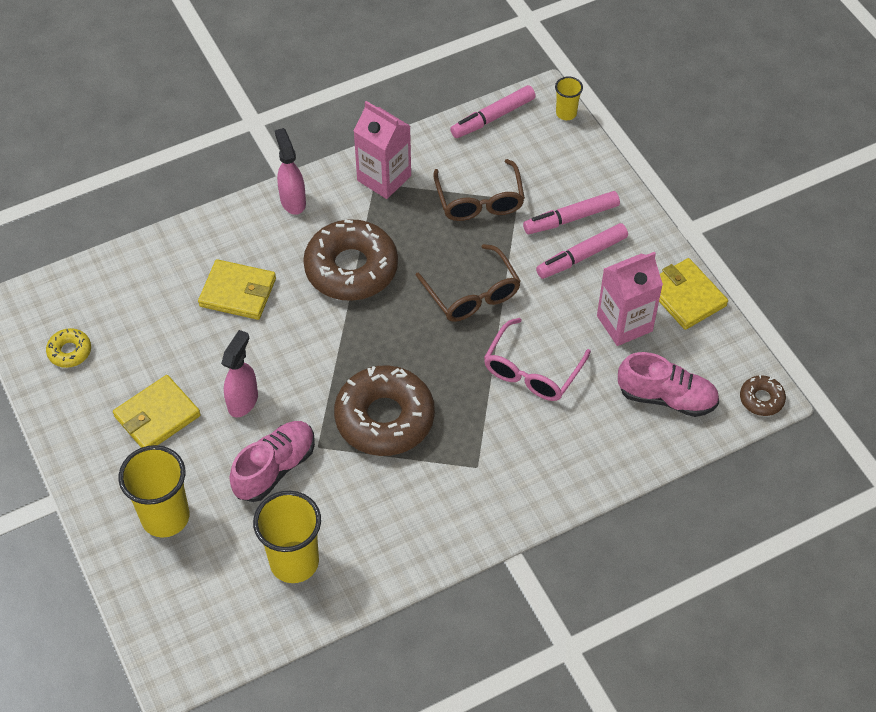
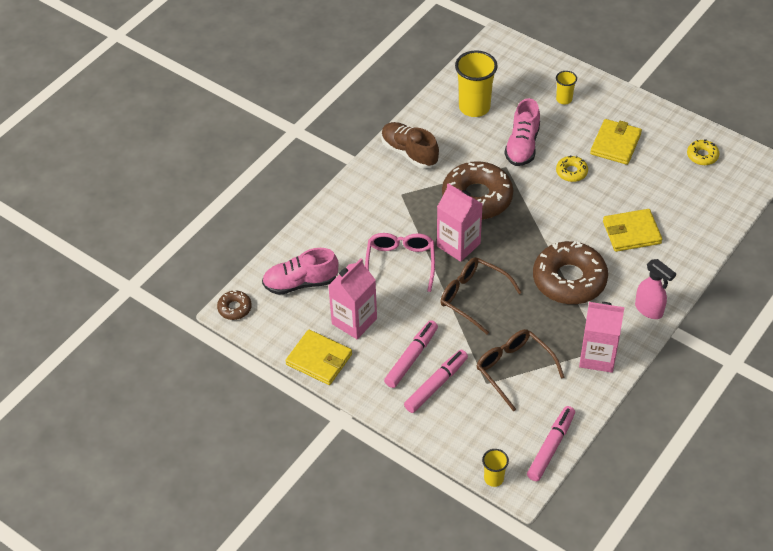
camera: 155 degrees right, 5 degrees down
yellow cup [119,445,189,538] -> yellow cup [556,71,577,104], size x0.51
pink spray bottle [221,330,258,418] -> yellow donut [556,156,588,182]
none -> brown shoe [381,122,439,169]
none -> pink carton [437,183,483,262]

